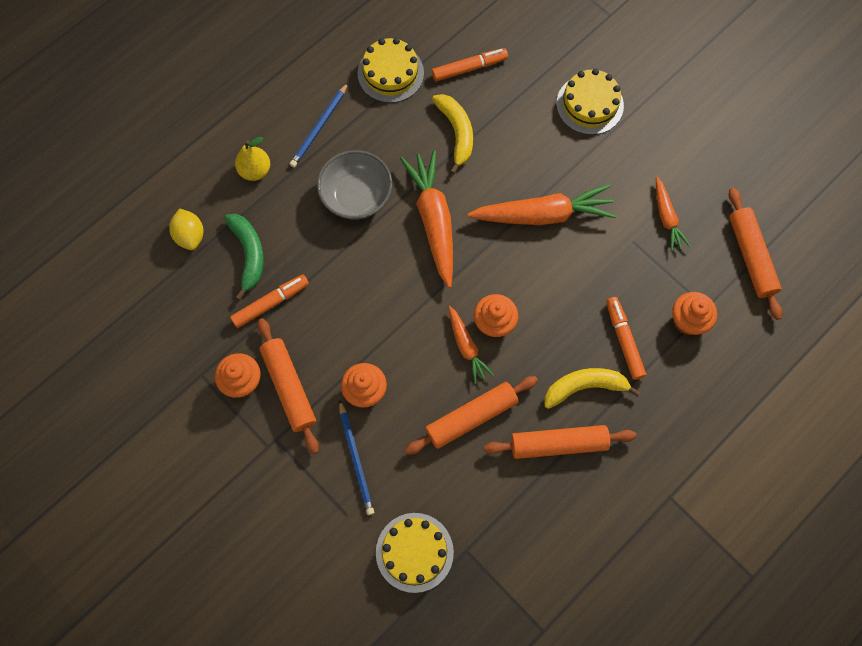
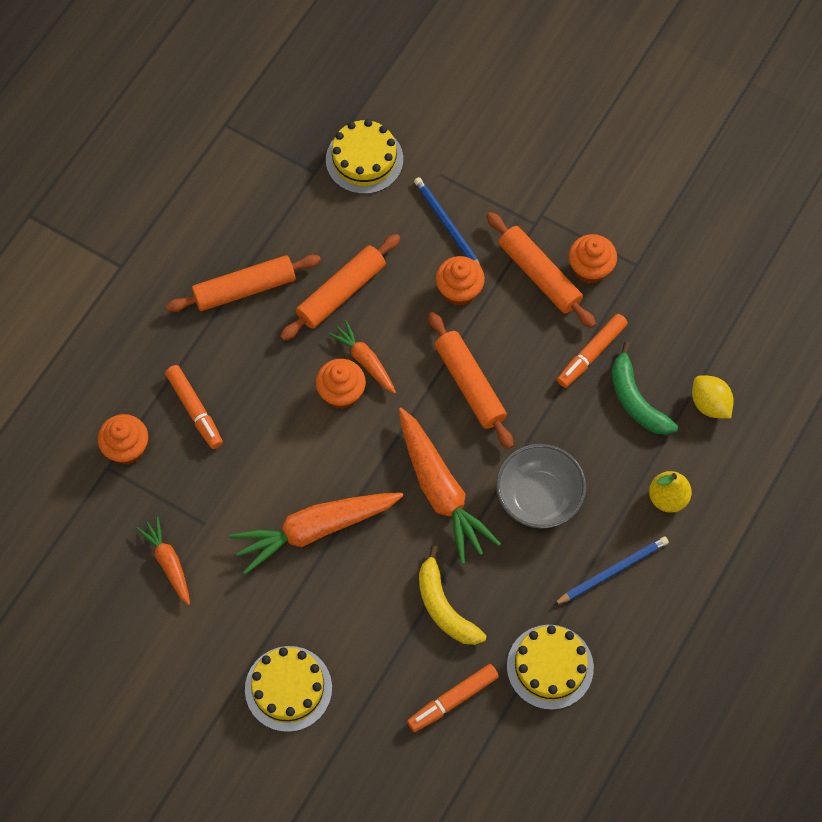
camera: 165 degrees right, 5 degrees down
blue pencil [290,83,348,168] -> blue pencil turned 45 degrees clockwise [553,536,669,605]
yellow banana [545,368,640,409] -> none
orange rolling pin [728,188,783,320] -> orange rolling pin moved to [429,312,514,449]

